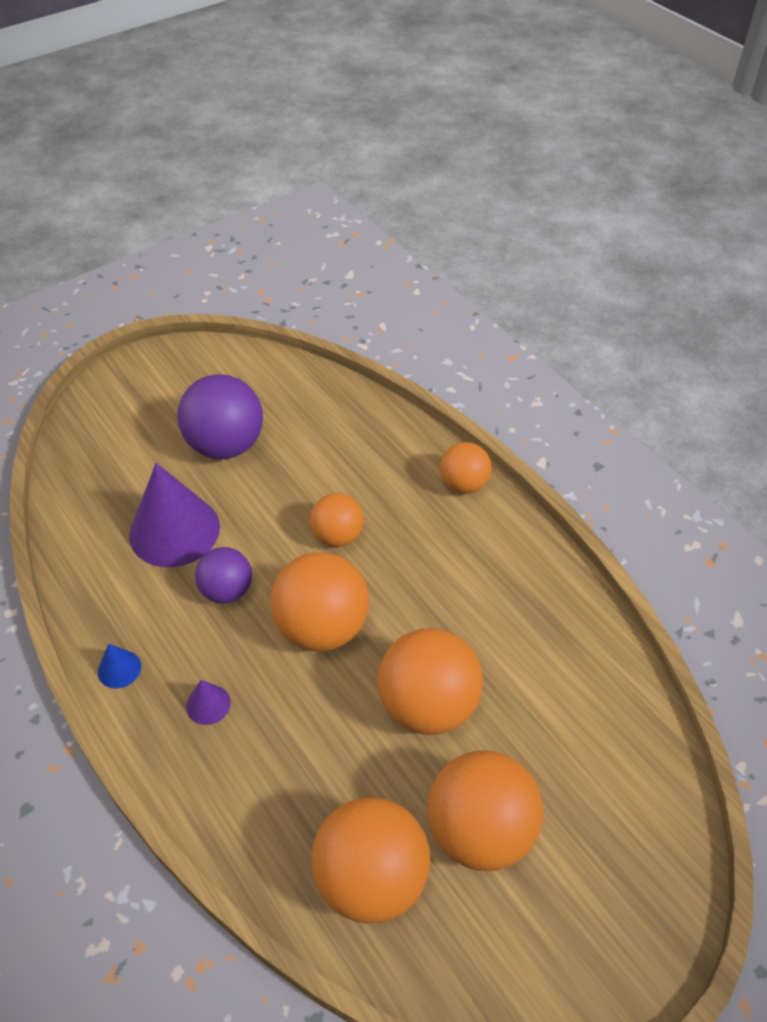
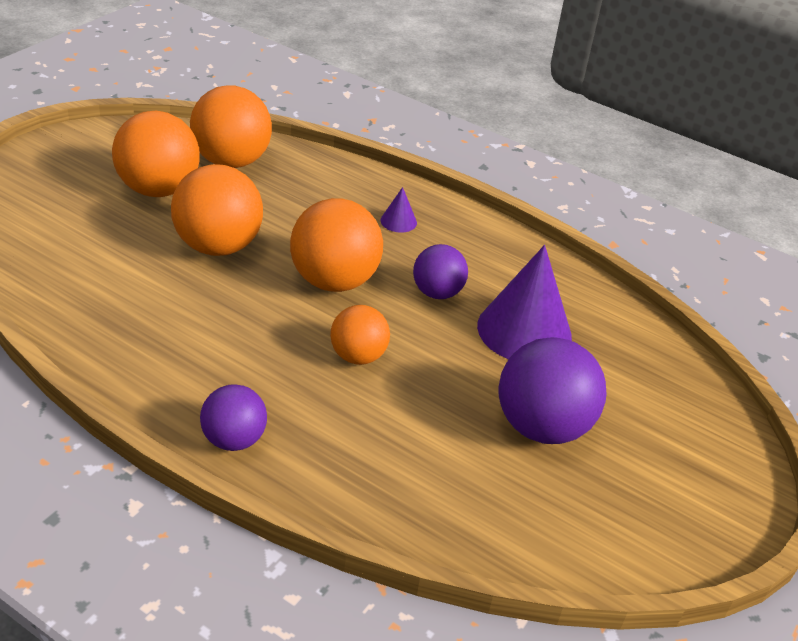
camera: 155 degrees right, 10 degrees down
blue cone [98,644,141,688] -> none
orange ball [440,442,492,494] -> purple ball [200,384,267,451]

